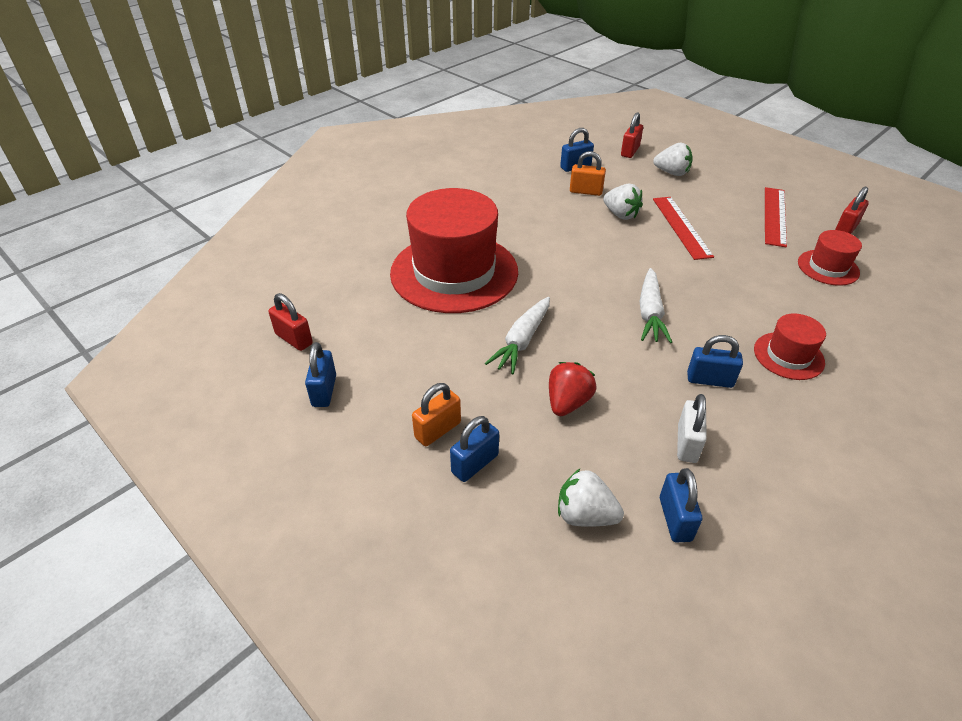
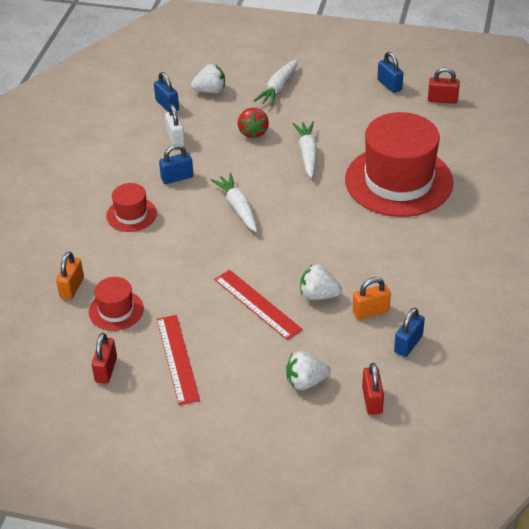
camera: 150 degrees right, 0 degrees up
orange padlock [412,383,461,446] -> orange padlock moved to [56,252,84,300]
blue padlock [450,416,499,482] -> white carrot [254,59,298,106]

